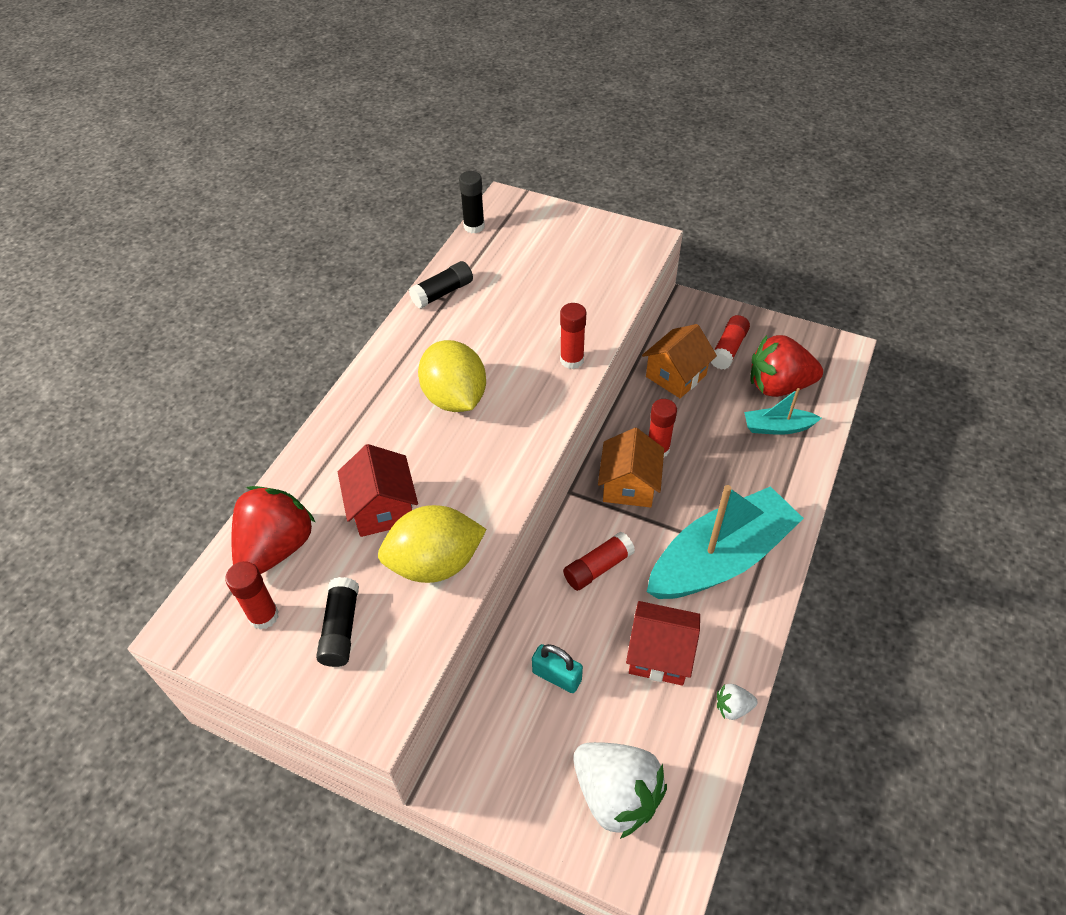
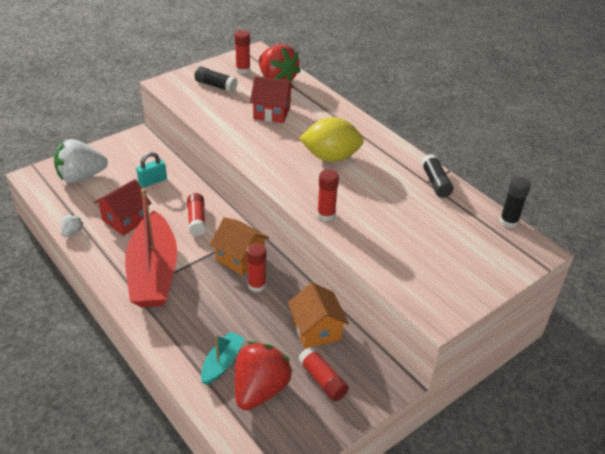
camera: 115 degrees right, 10 degrees down
yellow lemon [378,505,487,583] -> none
turquoise boat [647,485,804,599] -> red boat [125,188,177,307]

